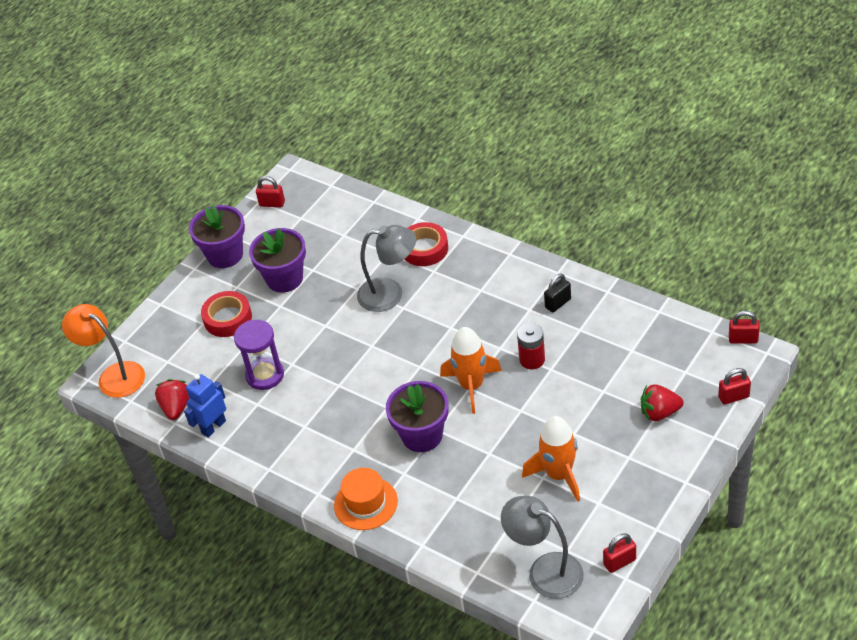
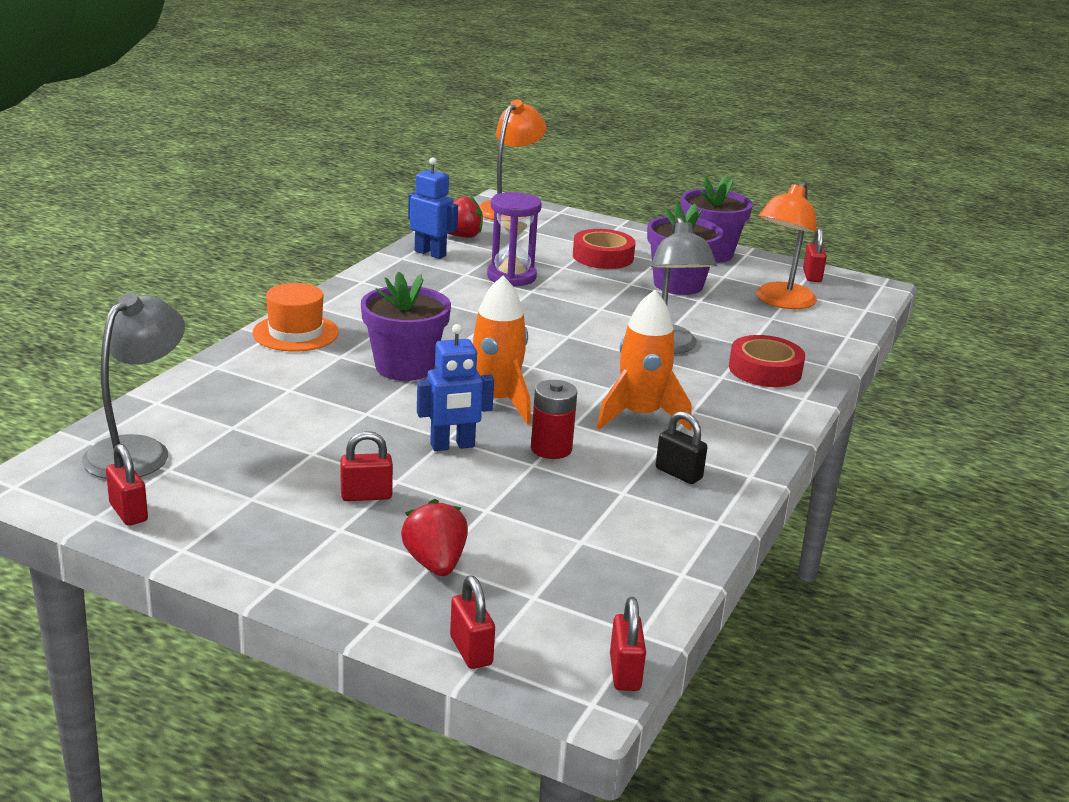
camera: 75 degrees right, 20 degrees down
orange rocket [522,416,580,502] -> orange rocket moved to [597,290,692,431]
none -> red padlock [340,431,393,501]
none -> blue robot [417,324,494,451]
none -> orange lamp [756,182,817,309]

